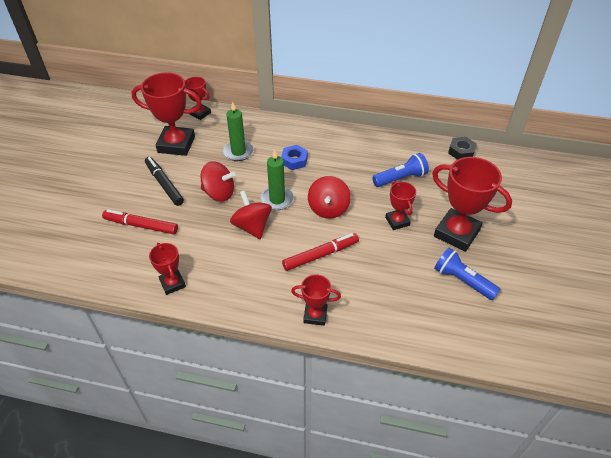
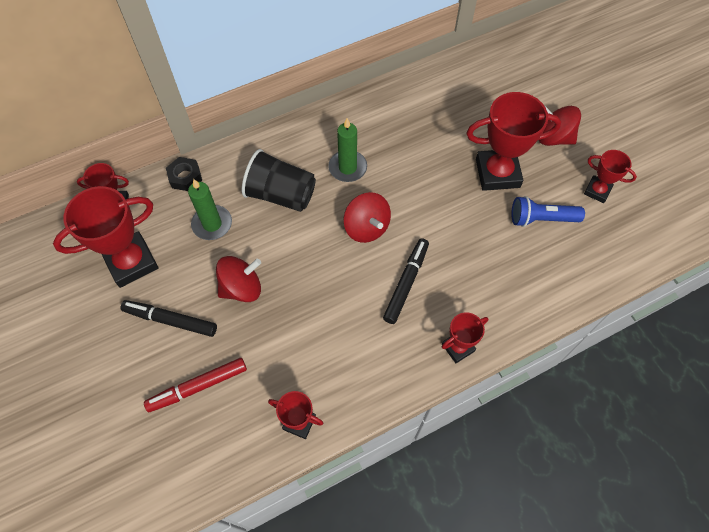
camera: 40 degrees left, 15 degrees up
red spinning top [230,190,272,239] -> red spinning top moved to [539,106,581,146]
green candle [260,149,294,210] -> green candle moved to [328,118,367,182]
blue nut [281,145,308,170] -> black cup [242,149,316,212]
red marker [282,233,359,271] -> black marker [383,238,429,324]
blue flashlight [372,153,429,187] -> none
red trophy [385,181,416,230] -> red trophy moved to [584,150,637,203]
black nut [448,137,477,160] -> black nut moved to [166,157,202,191]

